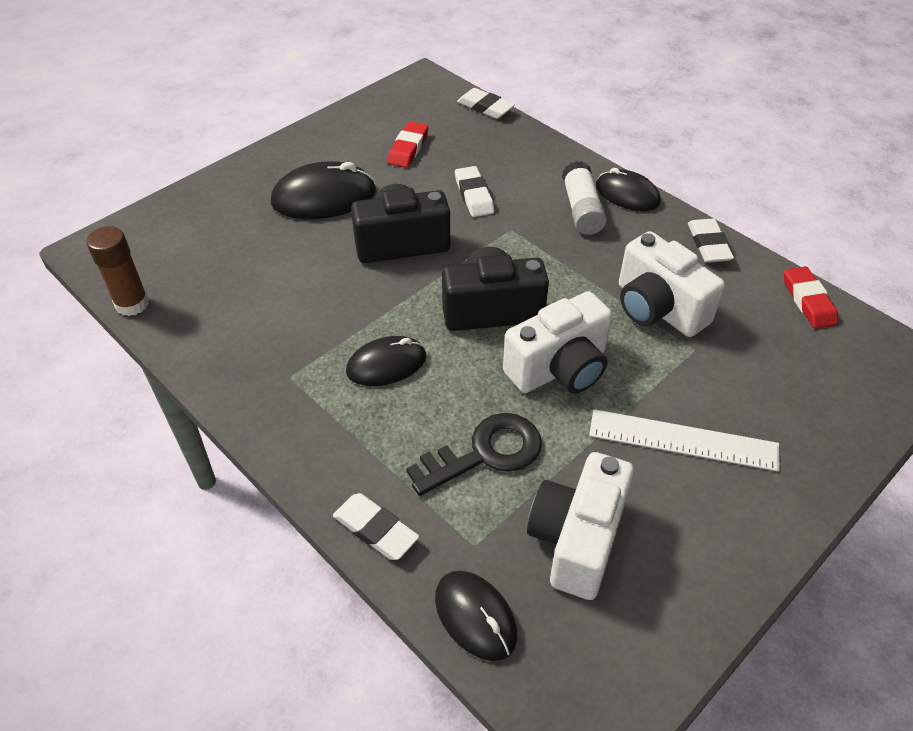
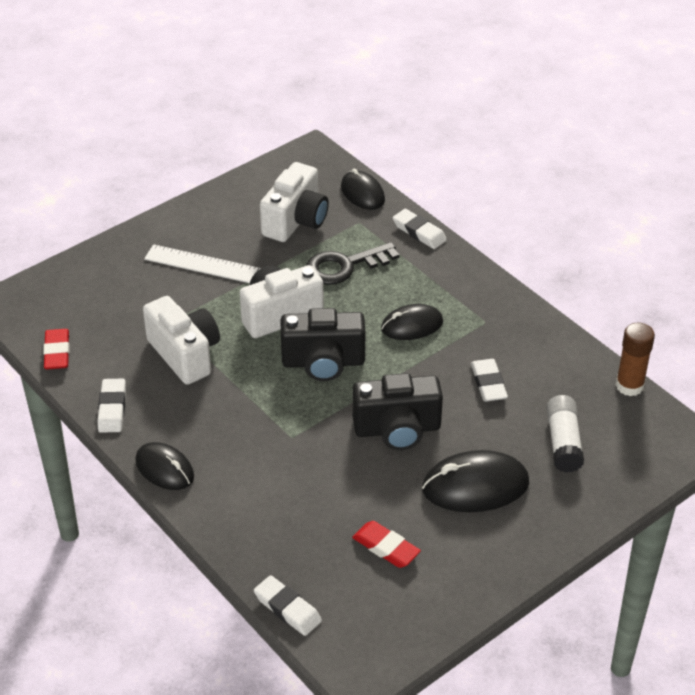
camera: 175 degrees left, 5 degrees down
red eraser [387,121,429,168] -> red eraser turned 75 degrees counterclockwise [352,521,421,568]
white eraser [455,166,494,217] -> white eraser moved to [471,359,508,402]
white glue stick [562,161,607,235] -> white glue stick moved to [546,395,584,472]

